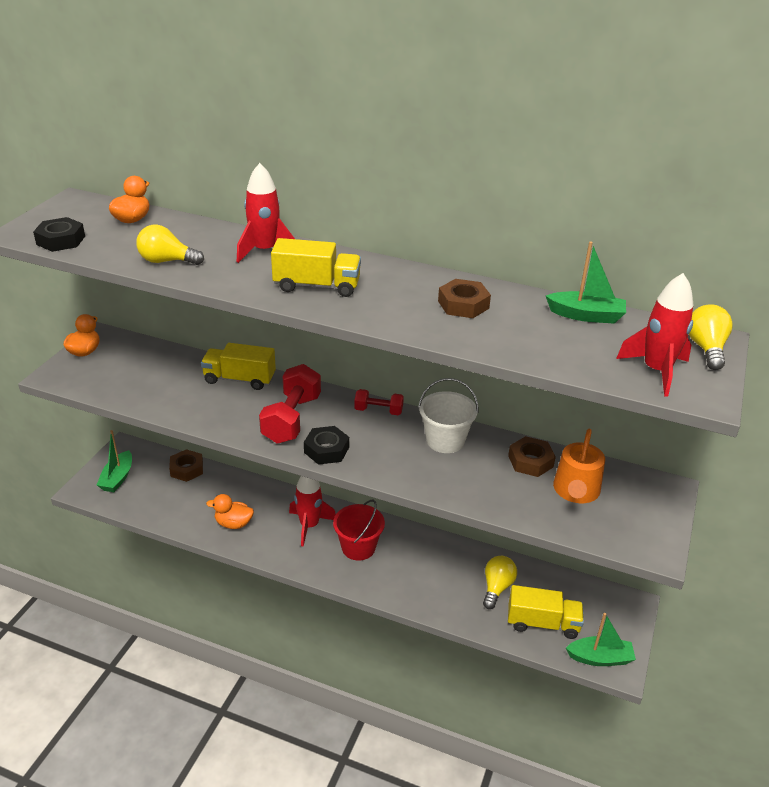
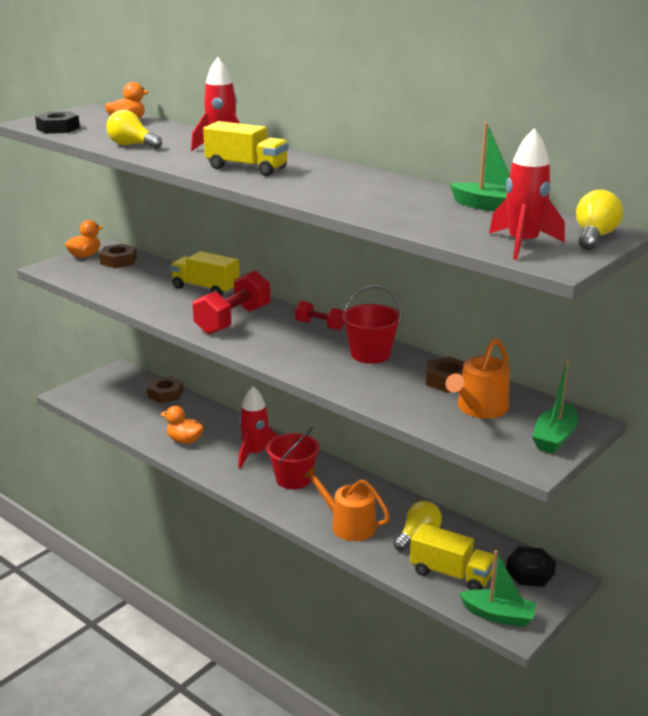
camera: 20 degrees right, 10 degrees down
green boat [97,430,132,492] -> green boat moved to [532,359,578,453]
black nut [304,426,349,465] -> black nut moved to [506,547,556,587]
white bucket [418,378,479,453] -> red bucket [342,285,402,364]
brown nut [438,279,491,318] -> brown nut moved to [99,244,137,268]
none -> orange watering can [303,466,390,541]

